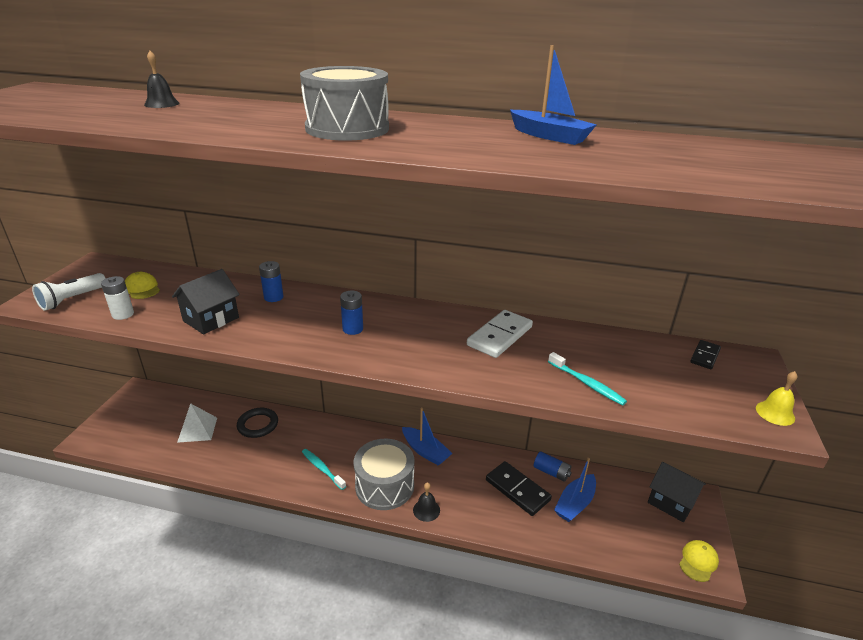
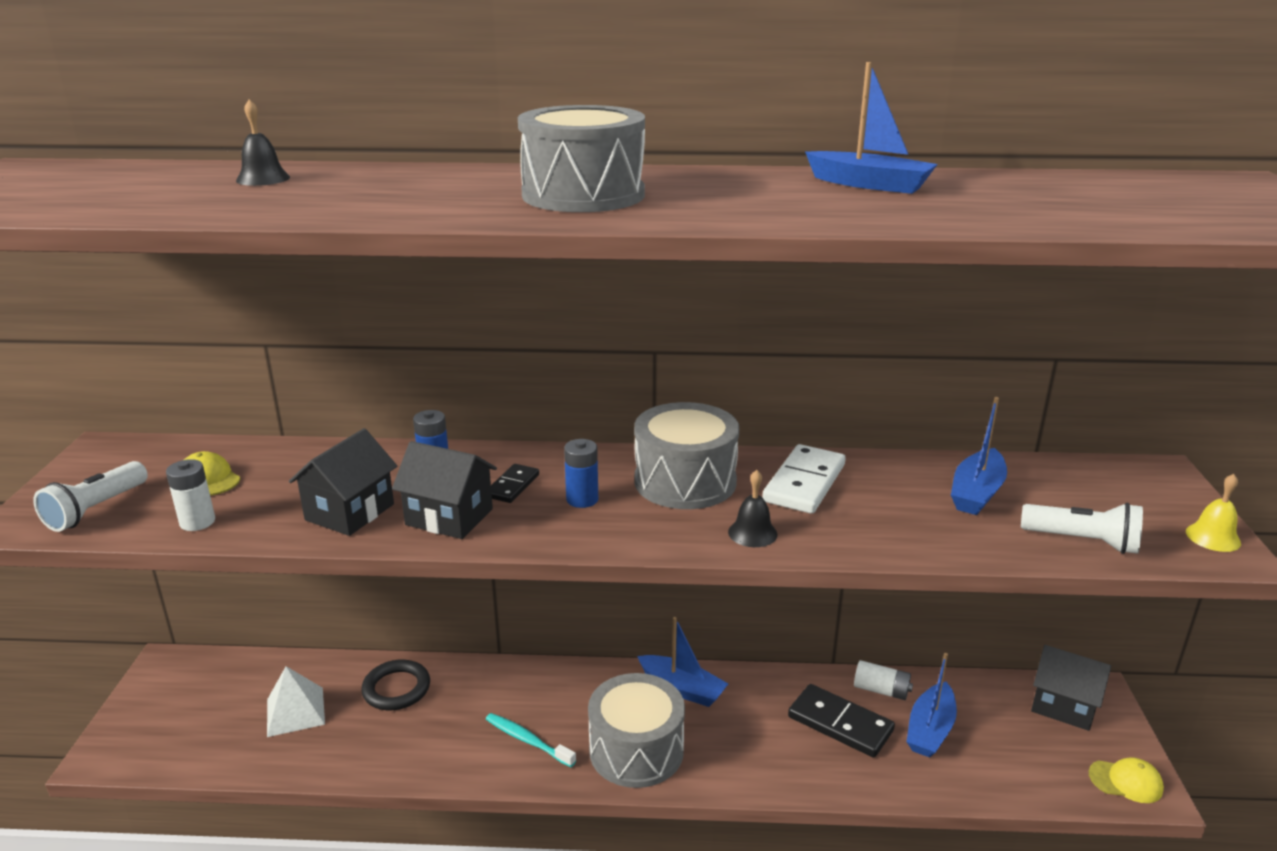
camera: 10 degrees left, 5 degrees down
black bell [413,482,440,522] -> black bell moved to [728,470,778,547]
blue battery [534,451,572,482] -> white battery [854,660,913,700]
turquoise toothbrush [548,352,627,406] -> none
yellow cap [679,540,719,582] -> yellow cap turned 75 degrees clockwise [1089,757,1164,803]
black domino [690,340,721,369] -> black domino moved to [491,464,539,503]
none -> black house [392,441,497,539]
none -> grey drum [634,402,739,509]
none -> blue boat [951,397,1007,515]
none -> white flashlight [1021,503,1143,554]

